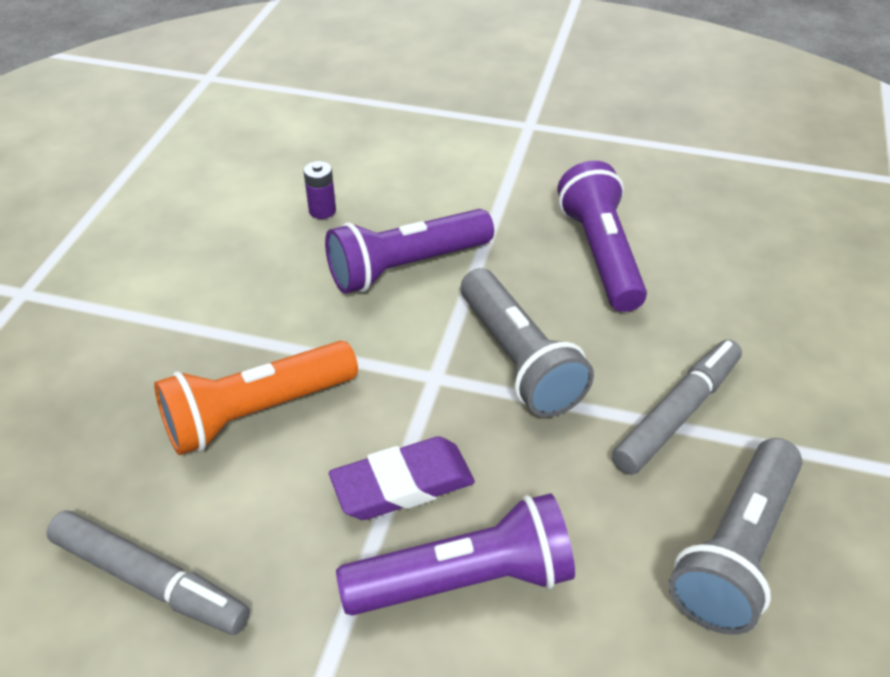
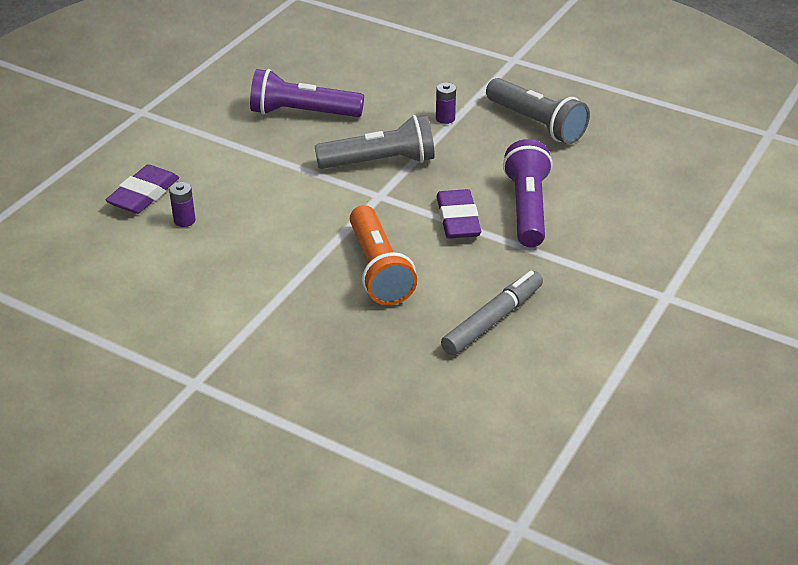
camera: 75 degrees left, 5 degrees down
purple flashlight [325,209,494,294] -> none
grey marker [612,340,742,475] -> purple battery [436,82,456,124]
none -> purple eraser [106,164,179,214]

